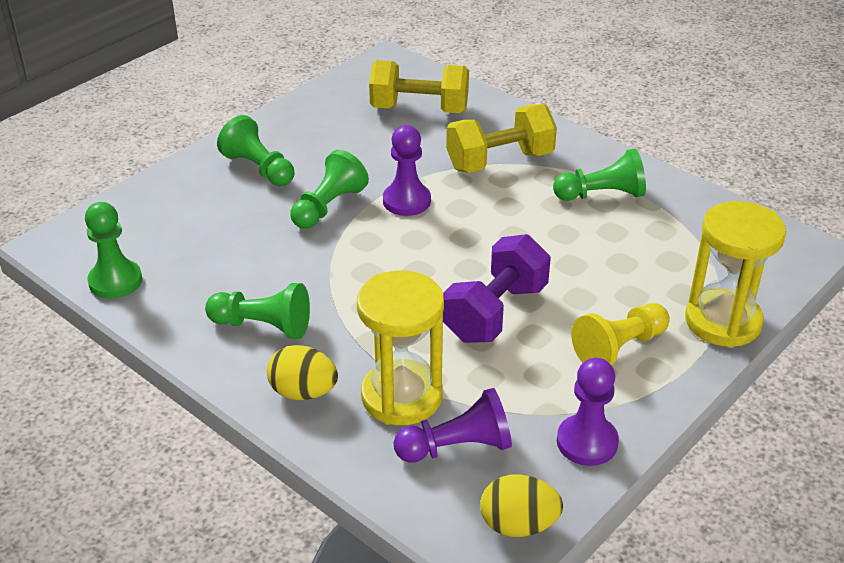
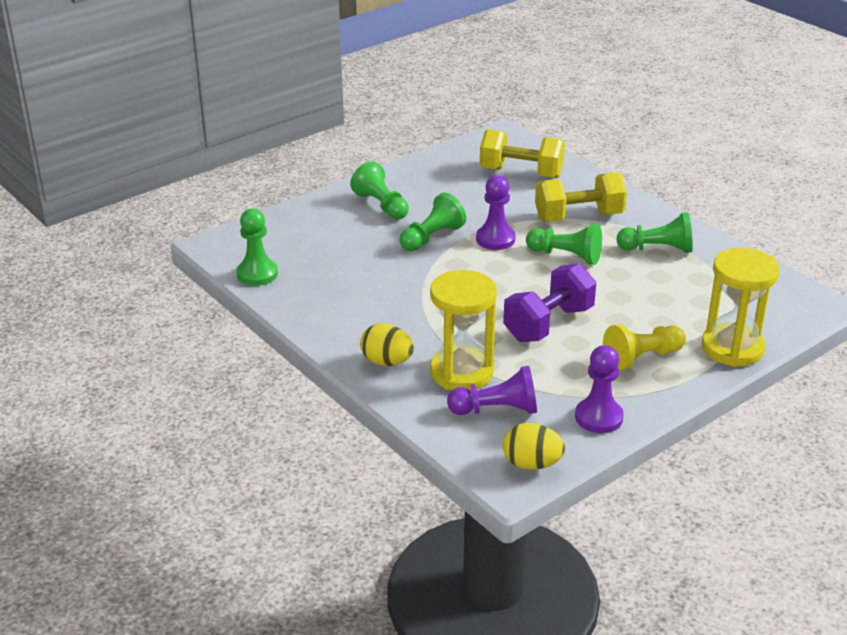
camera: 10 degrees right, 5 degrees down
green pawn [205,283,310,339] -> green pawn moved to [526,224,602,265]

